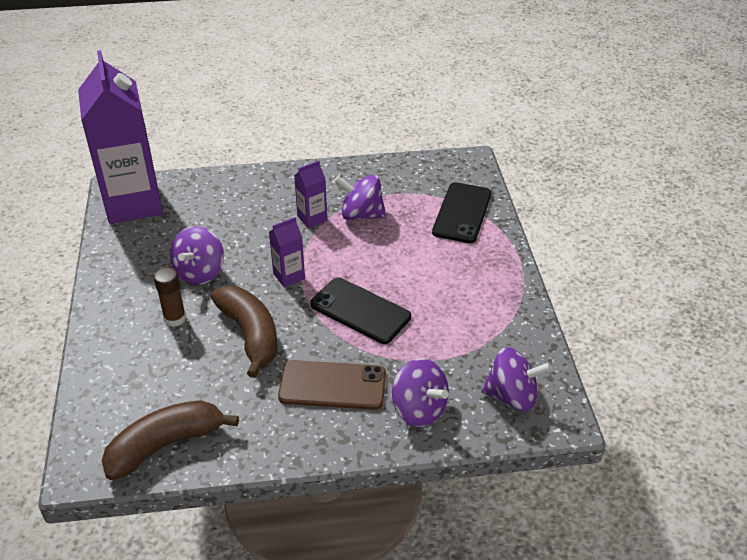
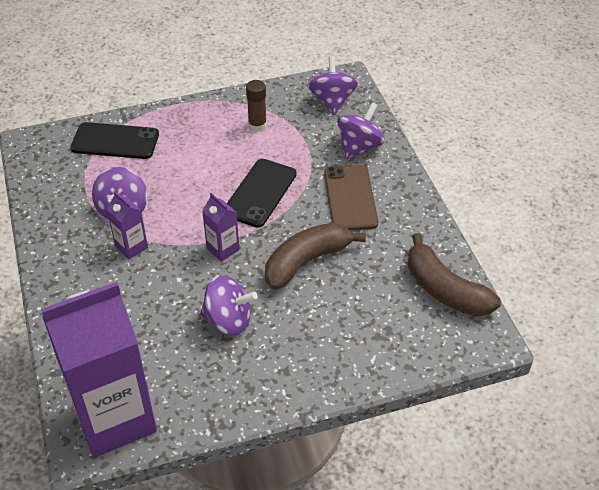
camera: 100 degrees left, 5 degrees up
brown glue stick [154,267,186,327] -> brown glue stick moved to [246,80,267,131]

